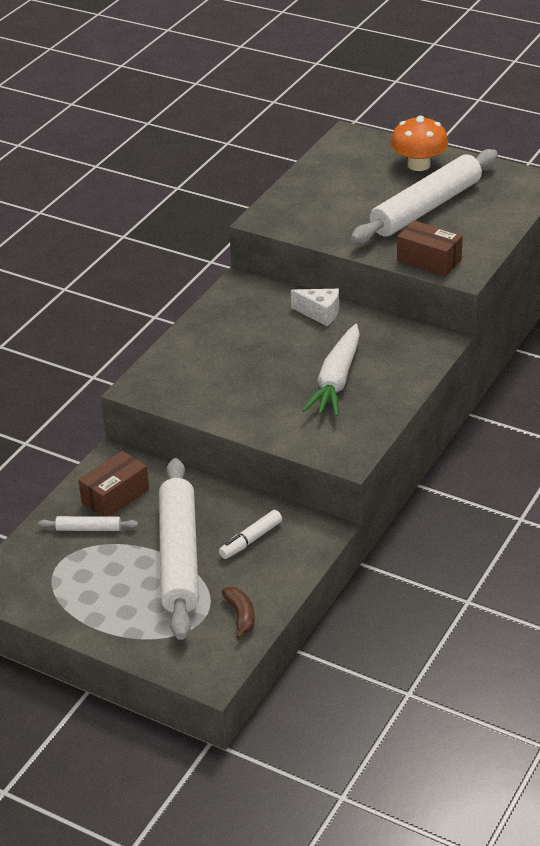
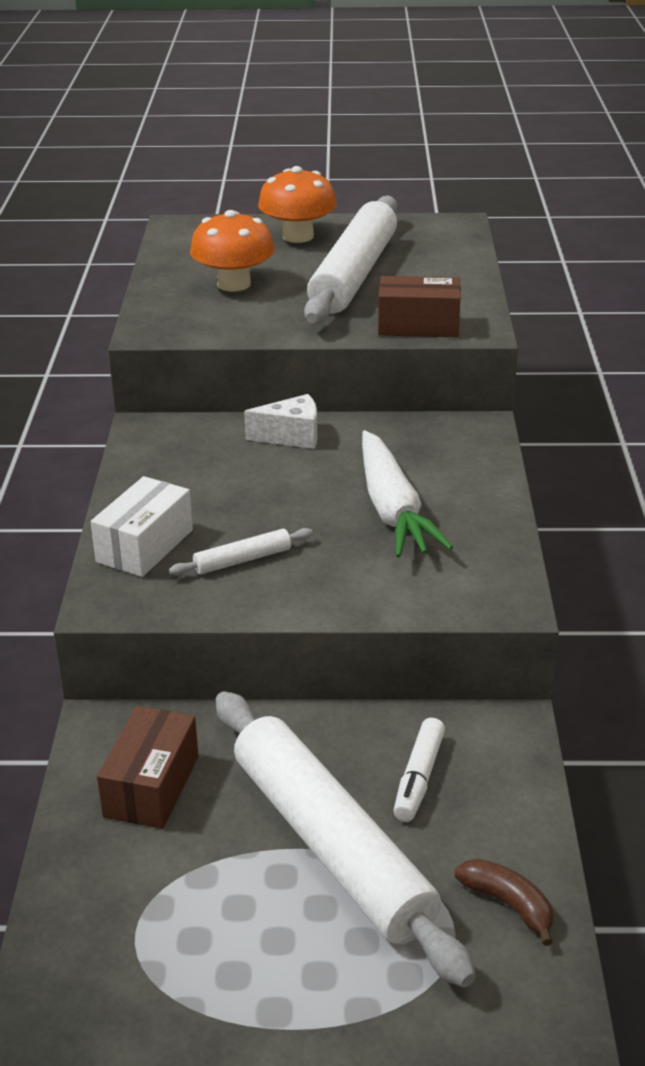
camera: 30 degrees left, 5 degrees down
white rolling pin [38,516,138,531] -> white rolling pin moved to [169,528,313,576]
none -> white box [91,476,193,577]
none -> orange mushroom [190,210,275,291]

